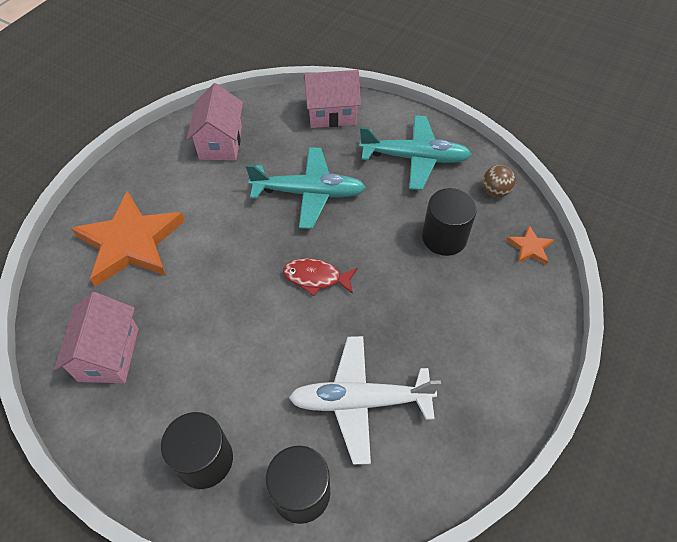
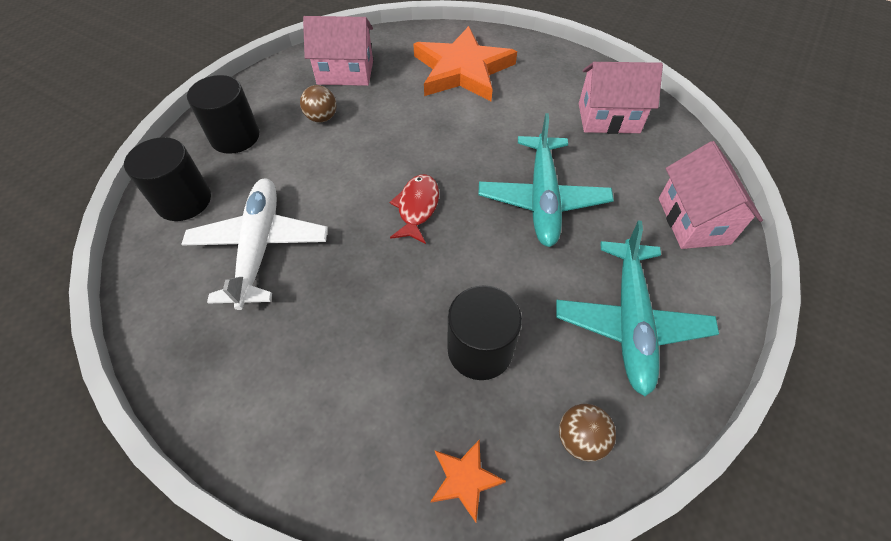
camera: 90 degrees right, 0 degrees up
none -> brown ball [300,85,337,122]

